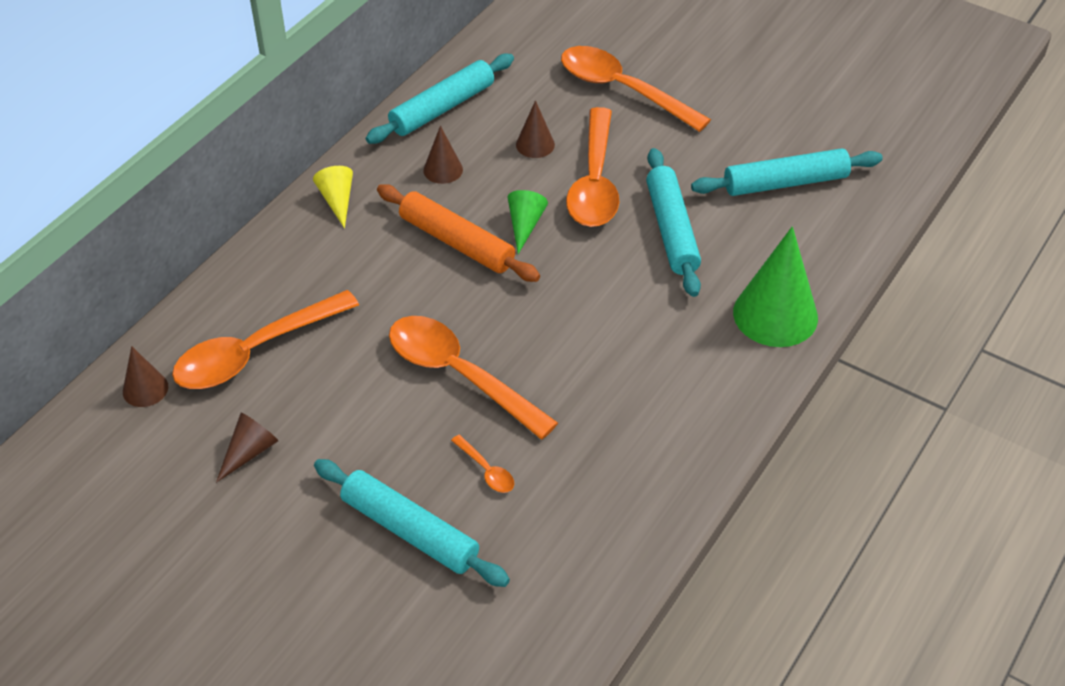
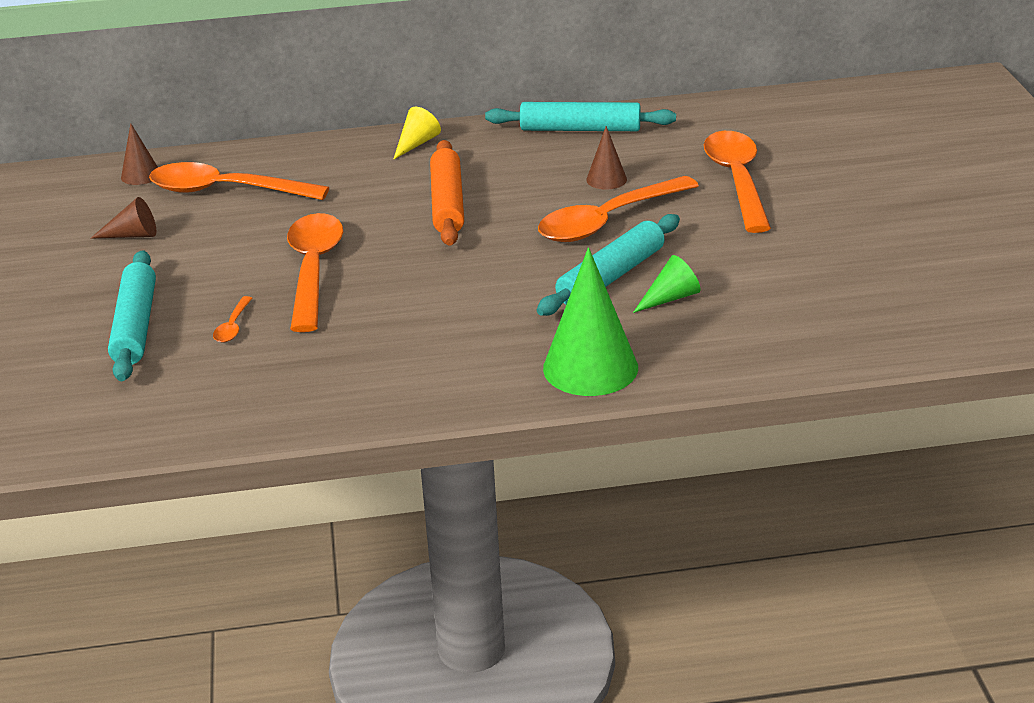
camera: 50 degrees right, 15 degrees down
brown cone [423,126,463,184] -> none
green cone [508,190,548,254] -> green cone moved to [633,255,700,313]
turquoise rolling pin [691,148,883,196] -> none

